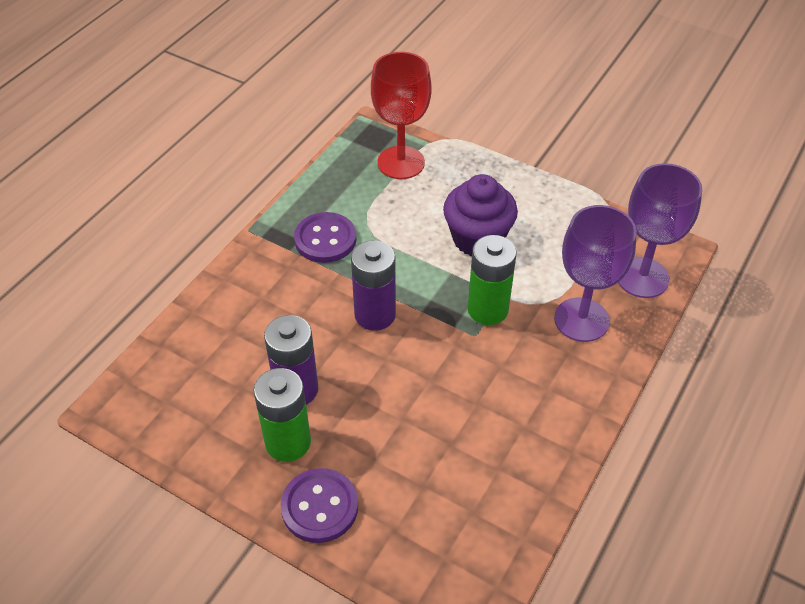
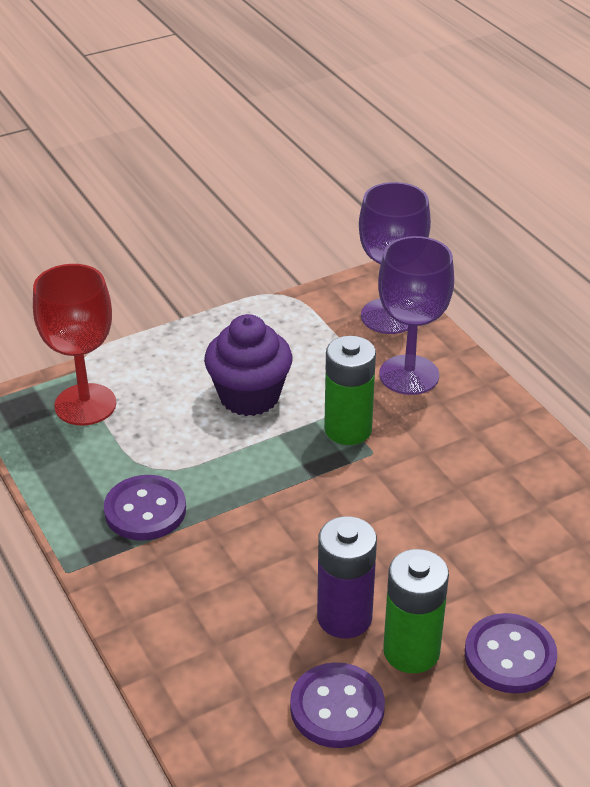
camera: 60 degrees left, 10 degrees down
purple battery [351,240,396,331] -> none
none -> purple button [290,662,385,748]

